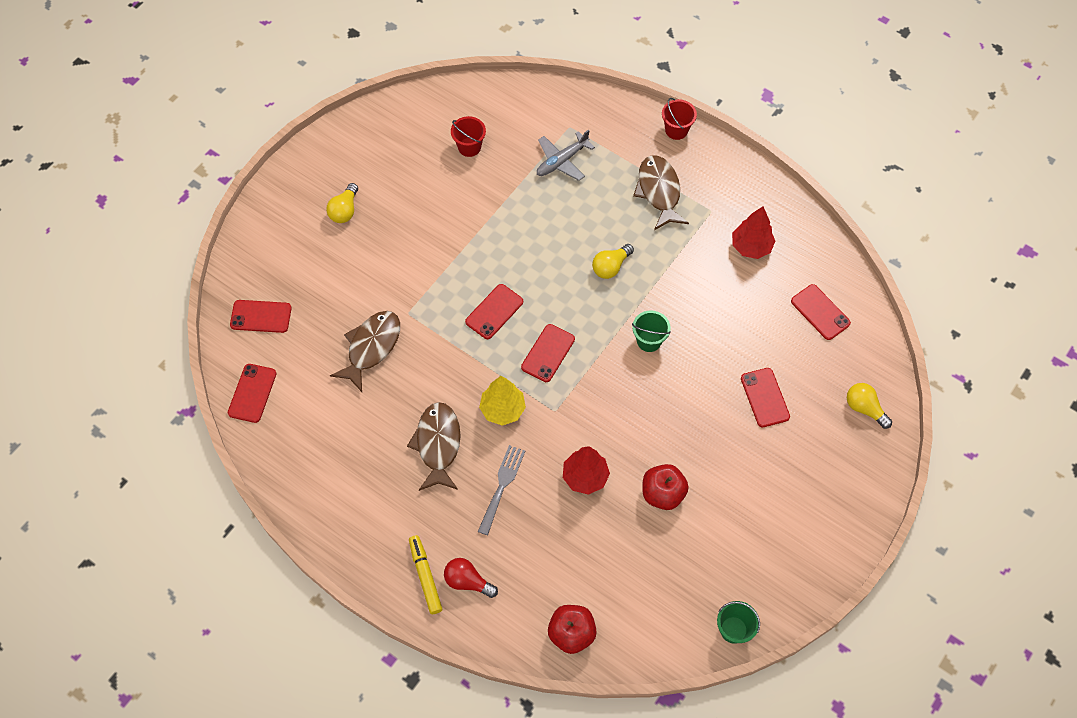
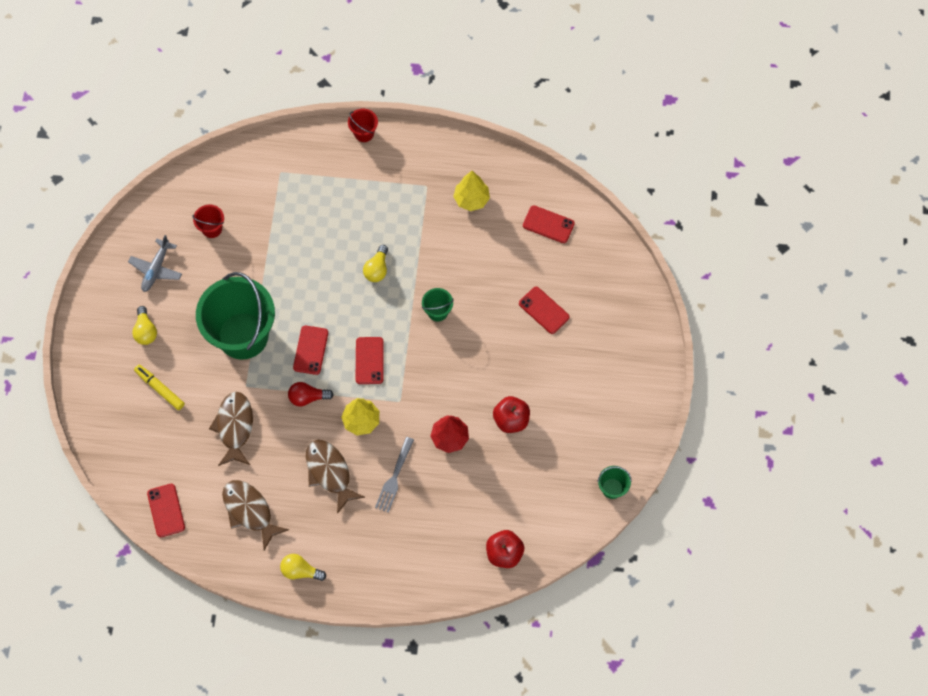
camera: 30 degrees left, 5 degrees up
red phone [230,300,292,333] -> none
yellow marker [409,535,442,614] -> yellow marker moved to [134,364,185,410]
red light bulb [444,558,498,598] -> red light bulb moved to [288,382,334,406]
grey fork [478,445,525,535] -> grey fork turned 150 degrees counterclockwise [375,437,414,513]
grey plane [537,130,595,181] -> grey plane moved to [128,235,182,292]
brown fish [633,155,689,230] -> brown fish moved to [222,480,289,550]
red tree [732,206,775,259] -> yellow tree [453,171,490,211]
yellow light bulb [847,383,892,429] -> yellow light bulb moved to [280,554,326,581]
none -> green bucket [196,272,275,360]

